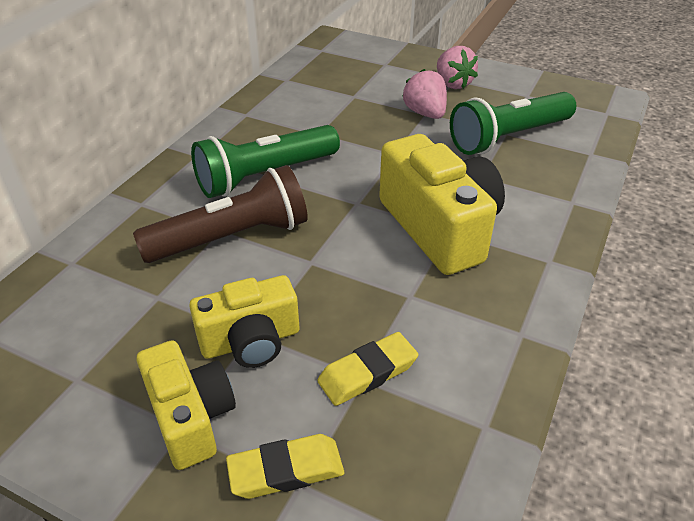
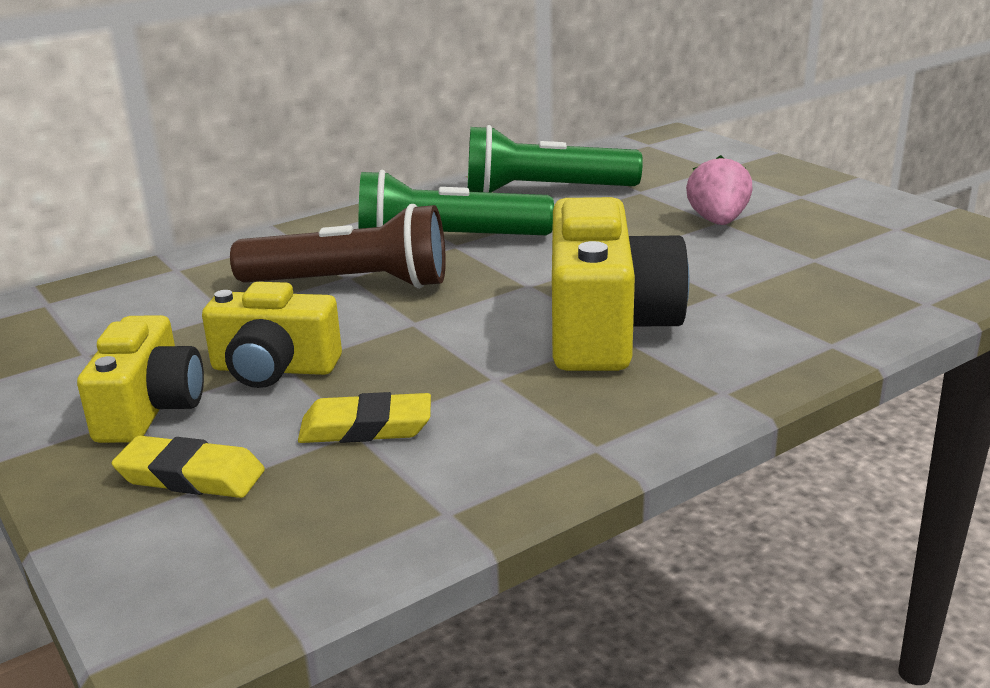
camera: 30 degrees right, 15 degrees down
pink strawberry [437,46,478,89] -> none
green flashlight [450,92,576,155] -> green flashlight moved to [468,125,643,193]

